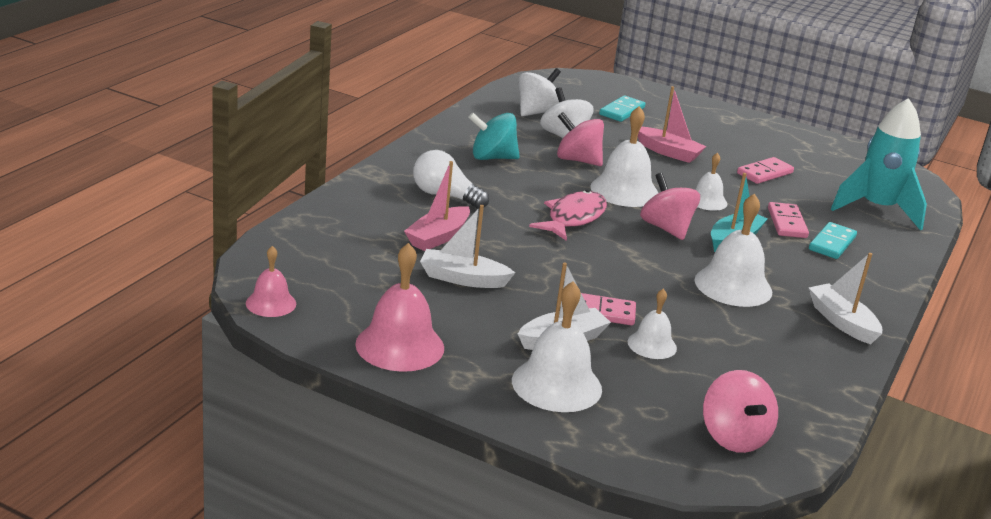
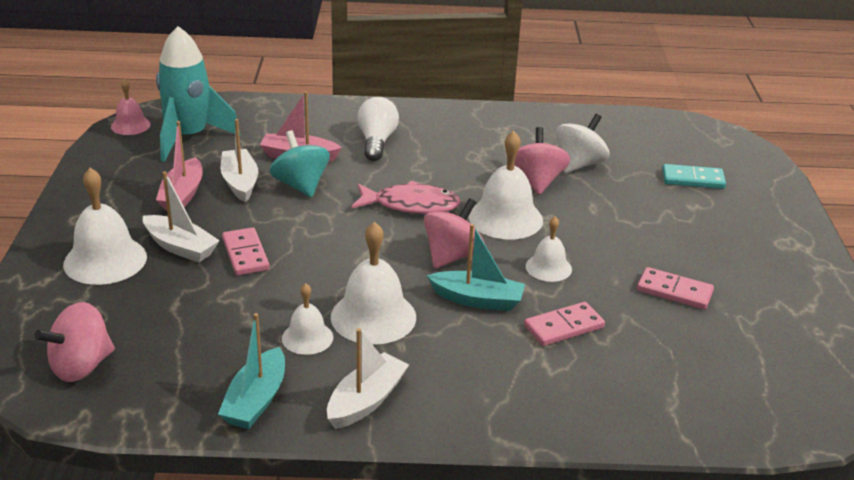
camera: 65 degrees right, 5 degrees up
pink bell [355,243,444,372] -> none
turquoise spinning top [468,113,520,160] -> turquoise spinning top moved to [270,130,330,198]
white spinning top [518,68,561,116] -> none
white bell [627,289,677,359] -> white bell moved to [282,283,333,355]
pink boat [638,86,707,163] -> pink boat moved to [156,121,203,211]
turquoise domino [809,222,857,259] -> none
turquoise rocket [831,98,927,230] -> turquoise rocket moved to [156,26,240,162]
none -> turquoise boat [218,313,285,429]

